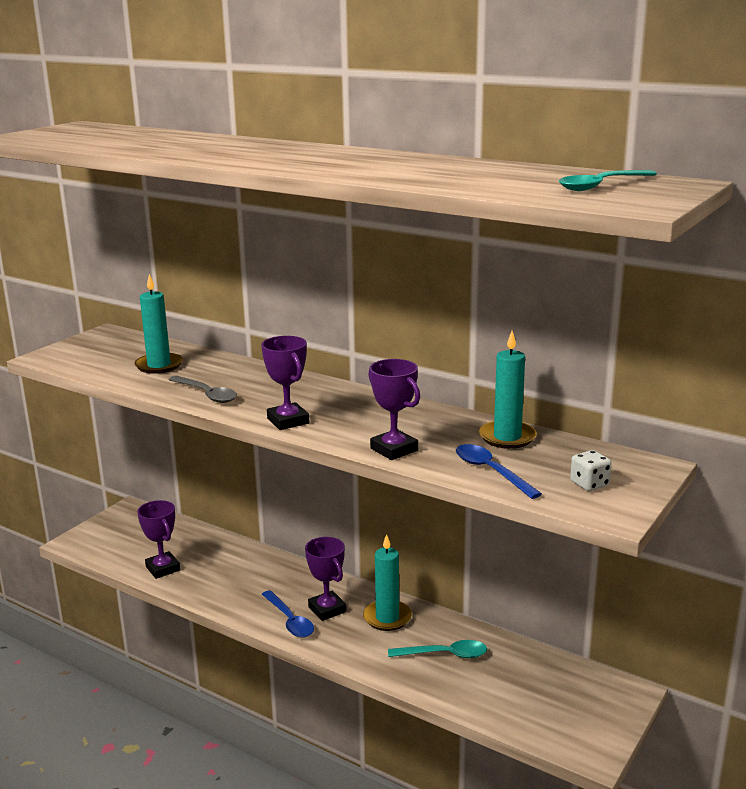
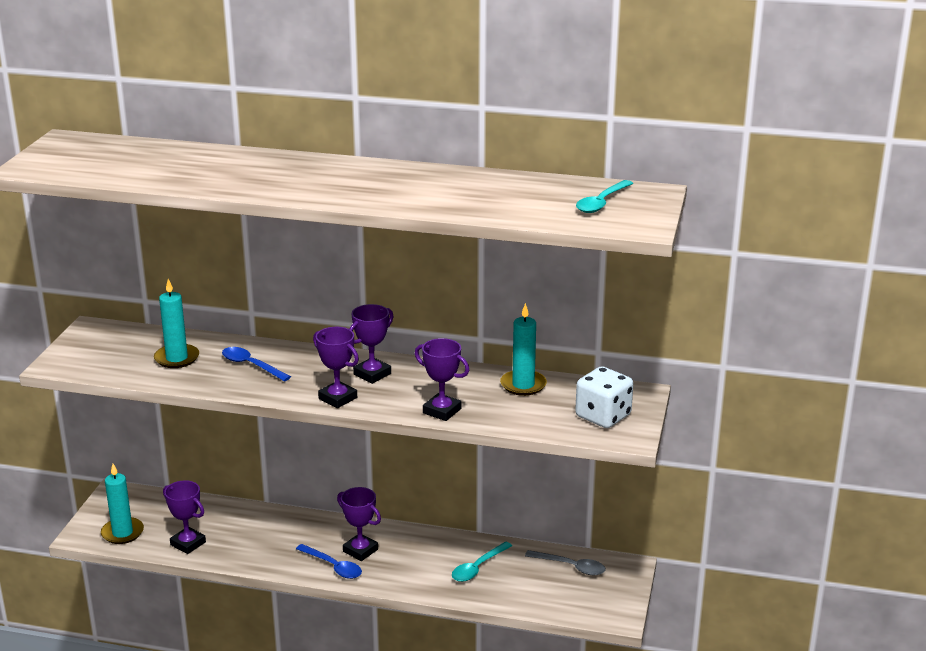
camera: 20 degrees left, 5 degrees up
grey spoon [169,376,237,403] -> grey spoon moved to [525,550,606,575]
turquoise candle [363,534,412,631] -> turquoise candle moved to [101,464,144,544]
turquoise spoon [388,640,487,658] -> turquoise spoon turned 150 degrees clockwise [452,541,512,582]
blue spoon [456,444,542,499] -> blue spoon moved to [222,347,291,382]
white dice [570,450,612,491] -> white dice [575,366,633,428], size x1.90
none -> purple trophy [349,304,394,384]

